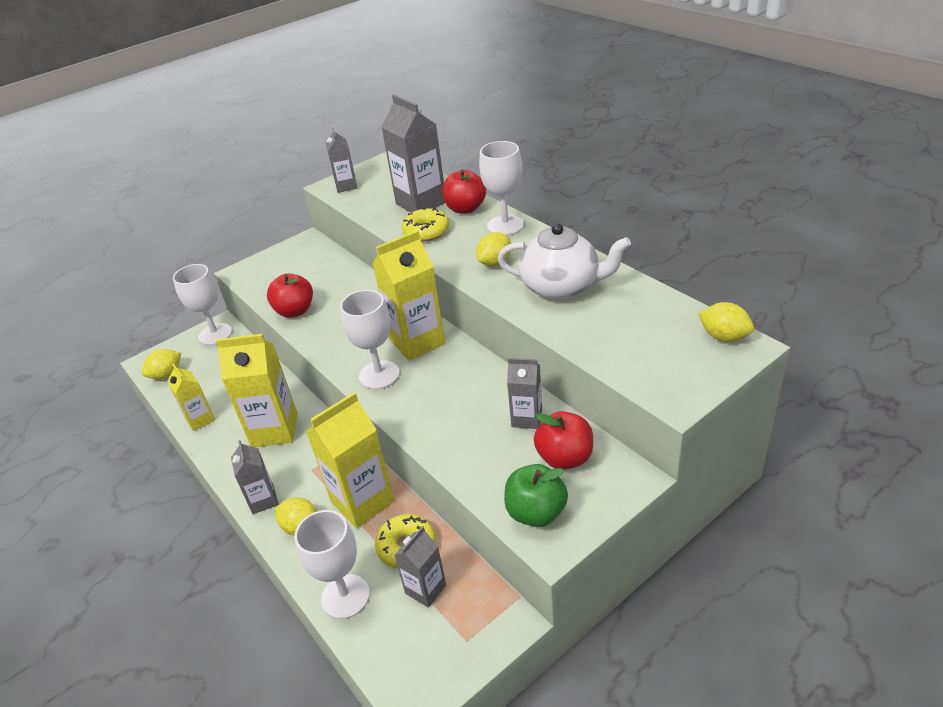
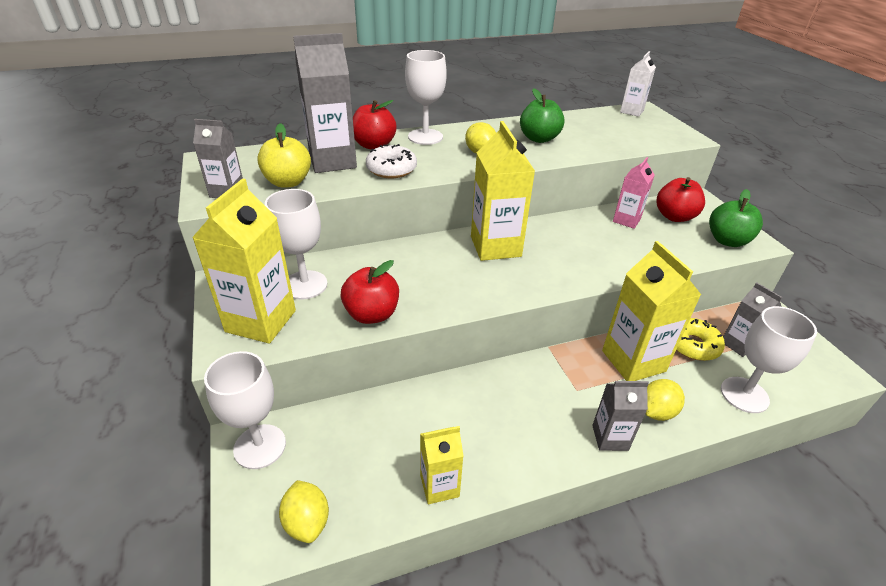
camera: 75 degrees left, 0 degrees up
yellow carton [216,334,297,447] -> yellow carton moved to [192,178,296,344]
white goblet [340,290,400,389] -> white goblet moved to [265,189,327,299]
yellow donut [402,207,449,241] -> white donut [366,144,417,178]
white teapot [498,223,631,300] -> green apple [520,88,565,143]
grey carton [507,358,542,429] -> pink carton [613,157,655,229]
yellow lemon [698,302,754,342] -> white carton [620,51,656,117]
none -> yellow apple [257,123,311,188]

